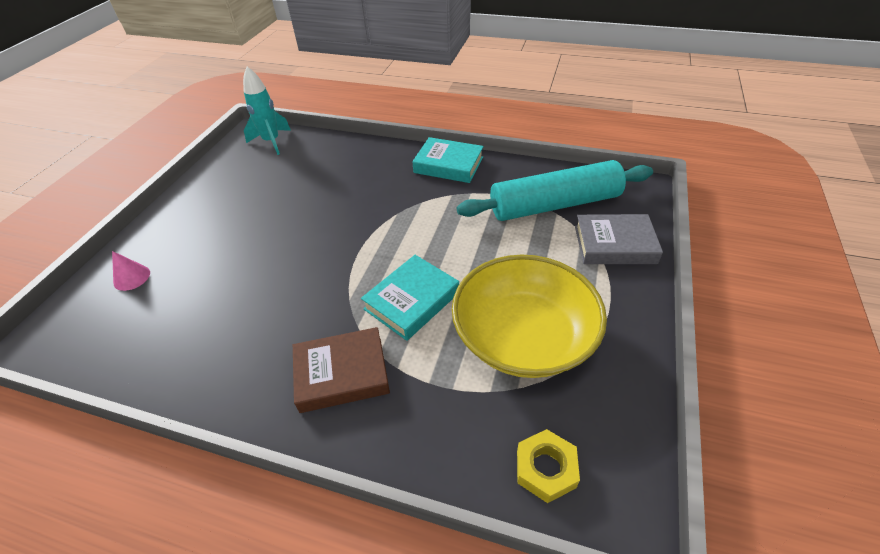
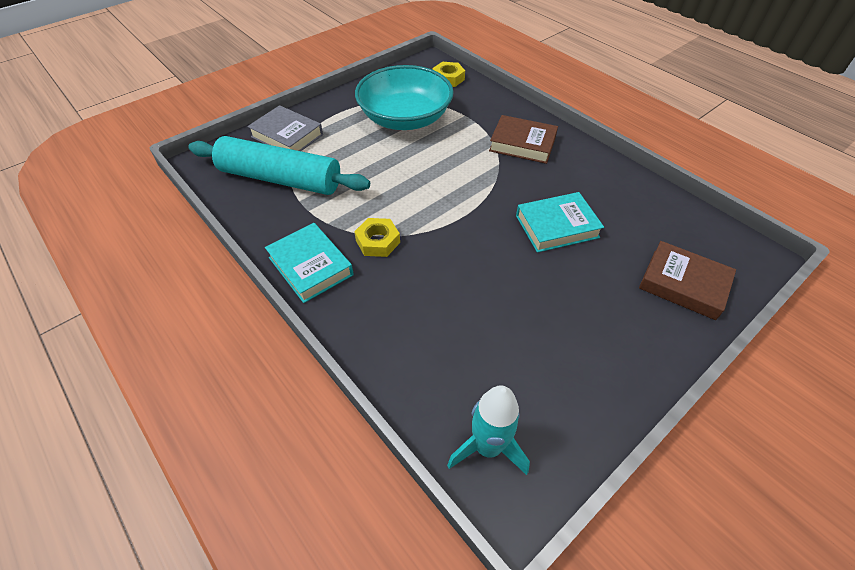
camera: 150 degrees left, 5 degrees up
pink cone [112,251,150,291] -> brown book [639,241,736,320]
turquoise book [361,255,459,341] -> turquoise book moved to [516,192,604,253]
yellow bowl [452,255,607,378] -> turquoise bowl [355,65,454,130]
none -> yellow nut [354,218,400,257]

